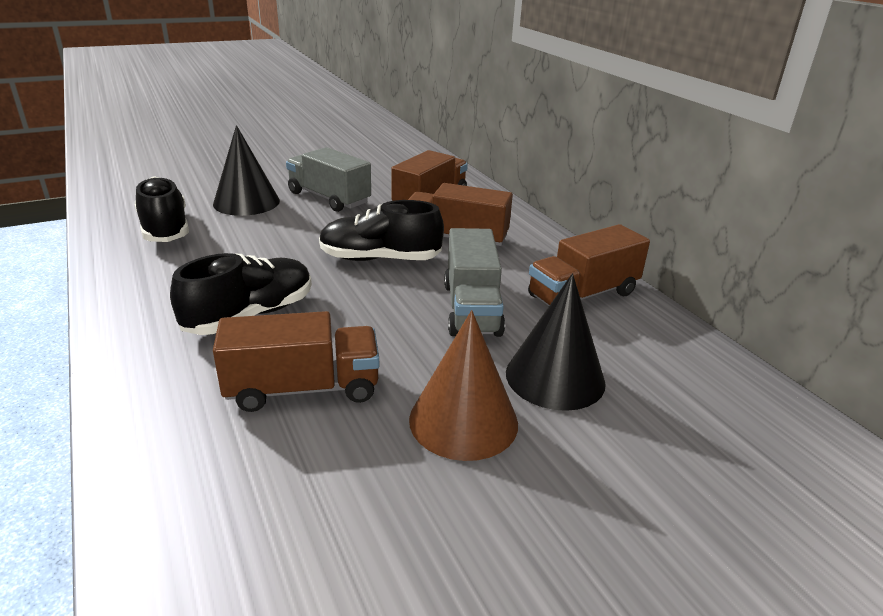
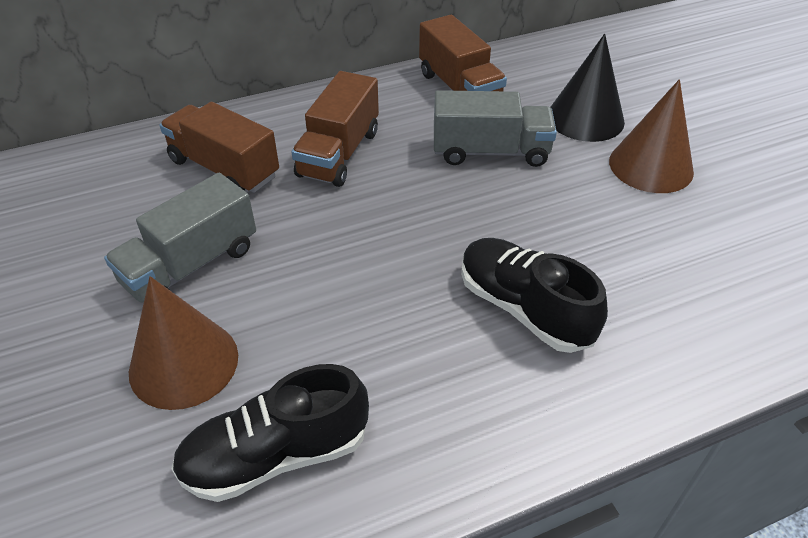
camera: 85 degrees left, 15 degrees up
black cone [213,125,280,216] -> brown cone [129,276,238,410]
brown truck [213,311,379,412] -> none
black shoe [319,200,444,261] -> none

